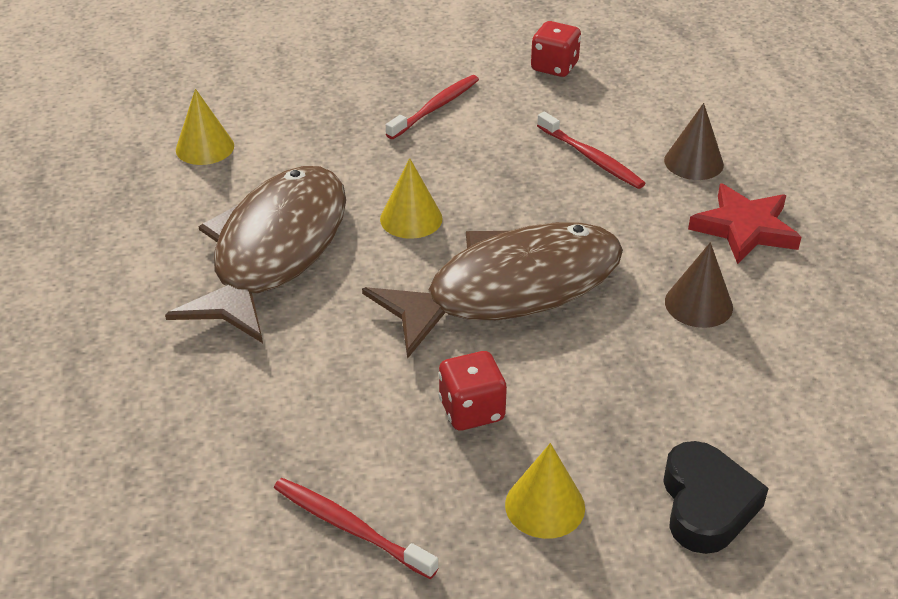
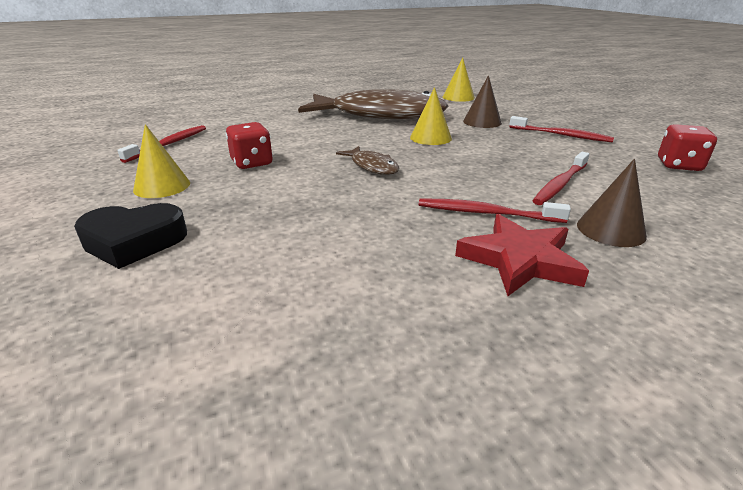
camera: 80 degrees right, 10 degrees down
brown fish [362,222,623,359] -> brown fish [336,146,399,175], size x0.41
brown cone [665,242,733,328] -> brown cone moved to [463,75,502,128]
none -> red toothbrush [418,199,571,223]

